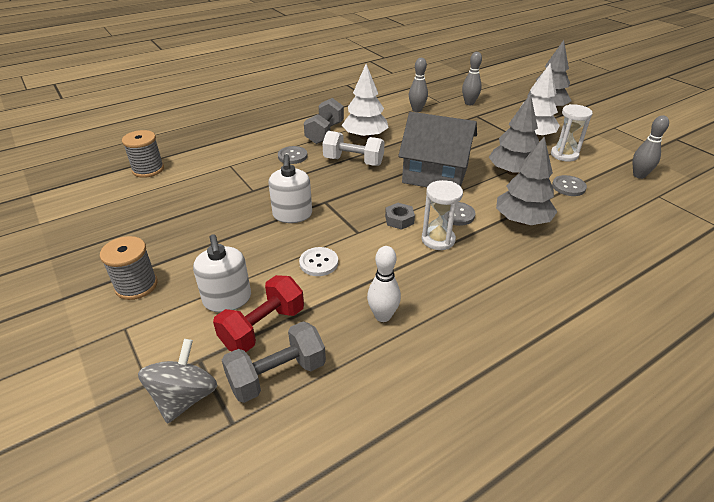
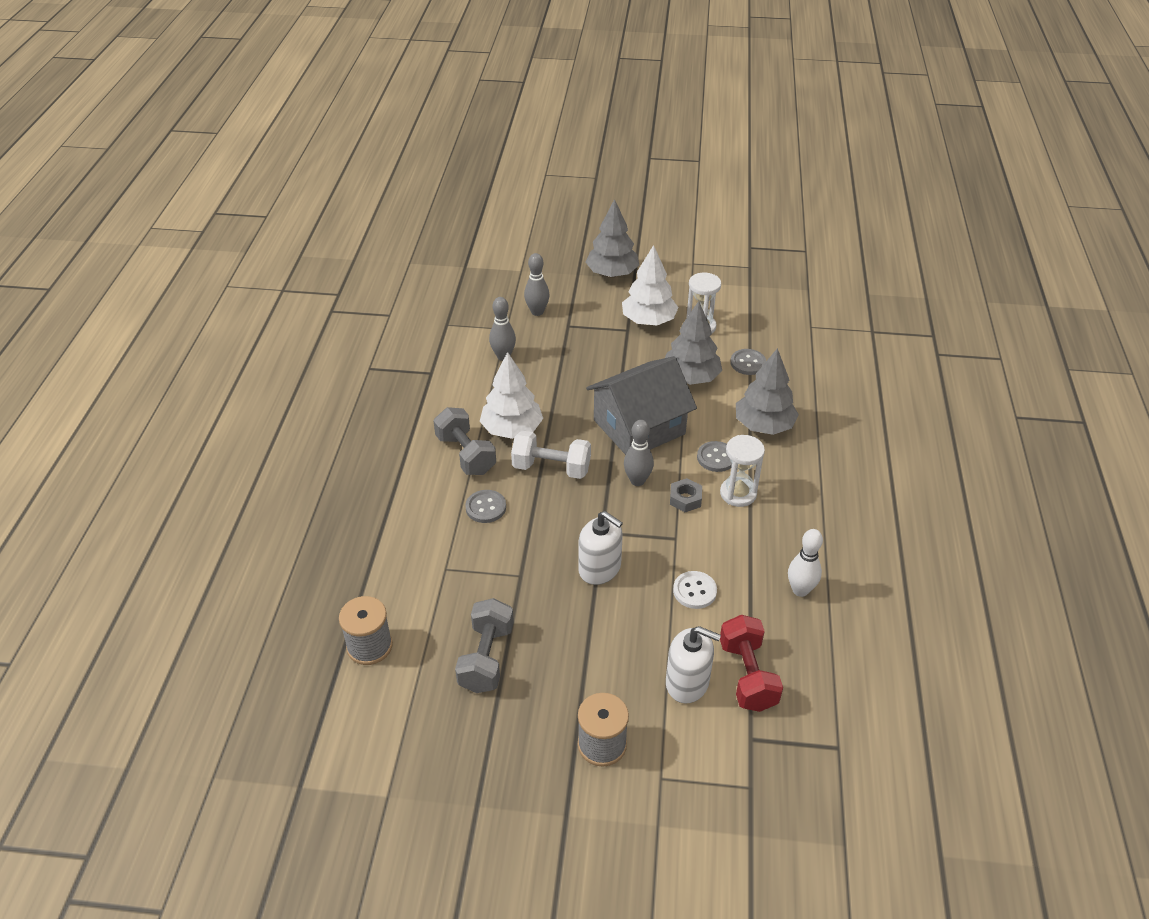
camera: 50 degrees left, 5 degrees up
grey spinning top [138,339,218,424] -> none
grey dumbbell [222,321,326,403] -> grey dumbbell moved to [455,598,514,693]
white dumbbell [322,131,384,166] -> white dumbbell turned 45 degrees clockwise [511,431,591,479]
grey bowling pin [633,115,669,179] -> grey bowling pin moved to [624,420,654,486]

